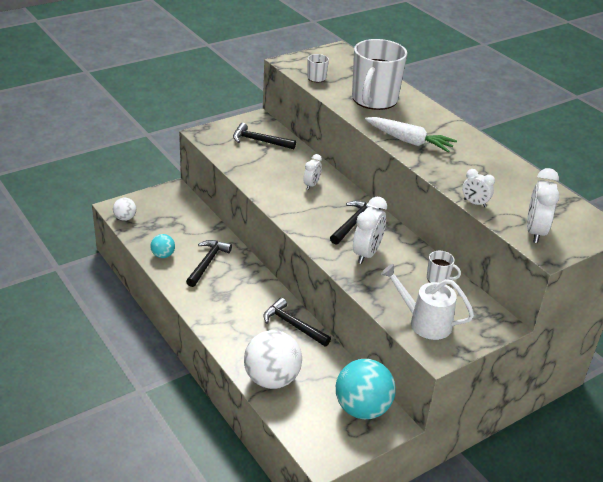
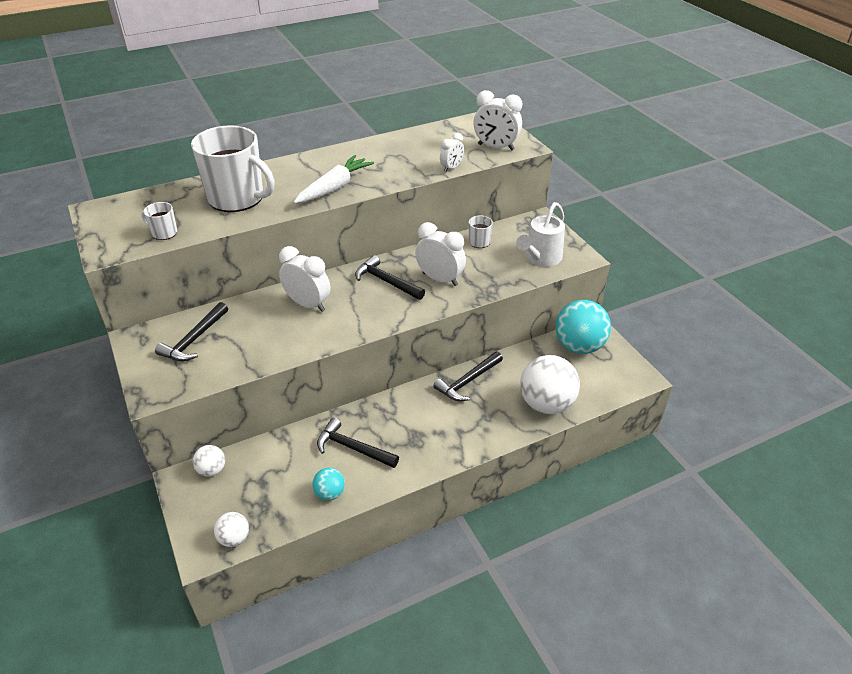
camera: 80 degrees left, 5 degrees up
white clock [303,154,322,190] -> white clock [279,246,330,312], size x1.70
none -> white ball [193,445,225,477]

